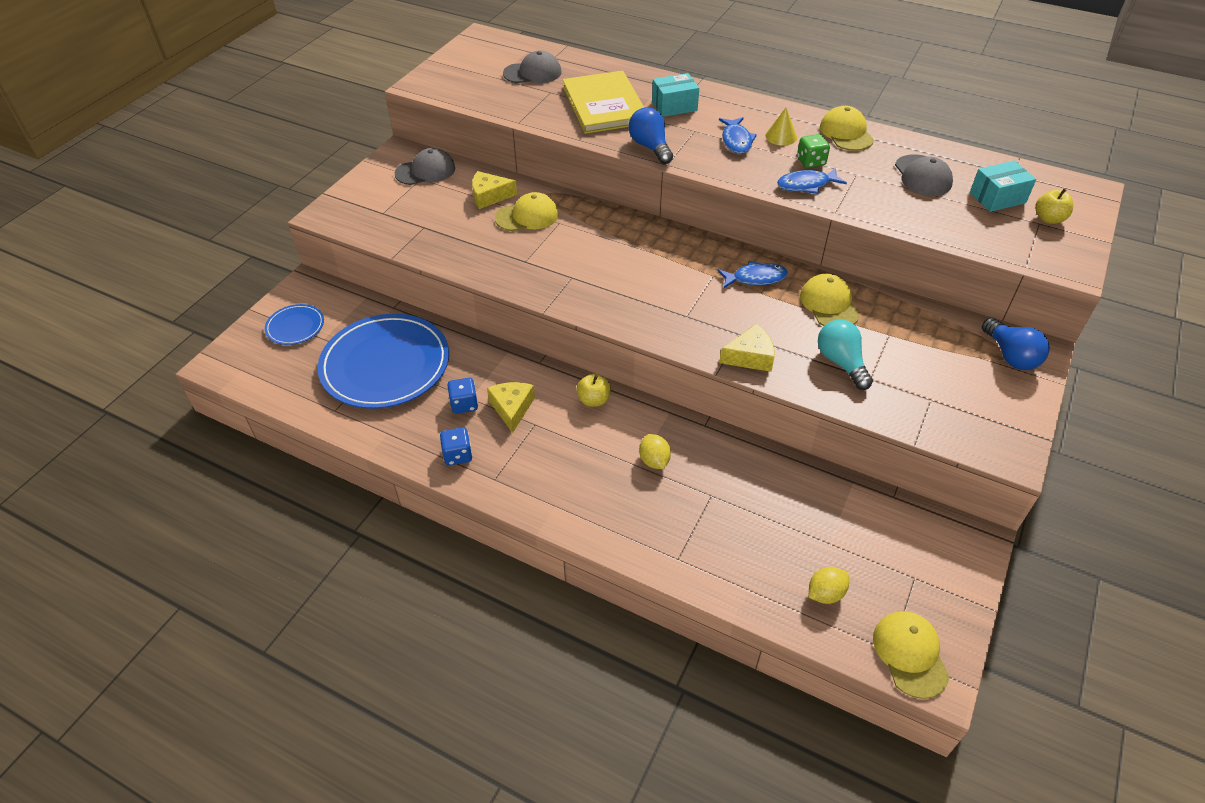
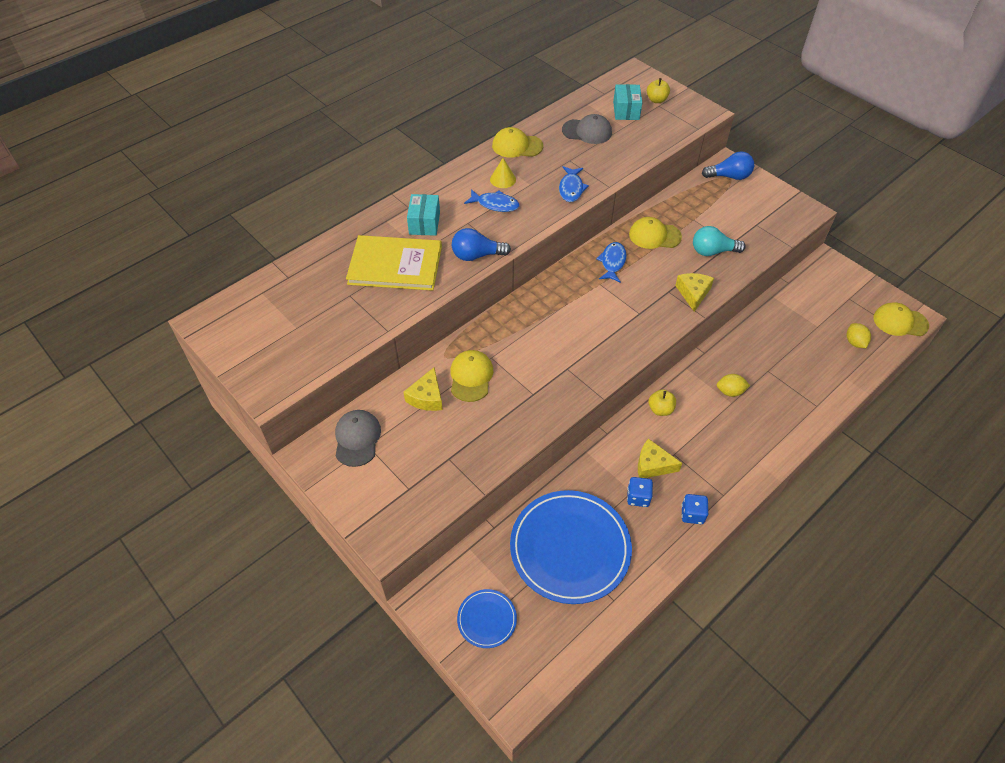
camera: 70 degrees left, 5 degrees up
grey cap [503,51,561,83] -> none
green dice [797,134,830,168] -> none

